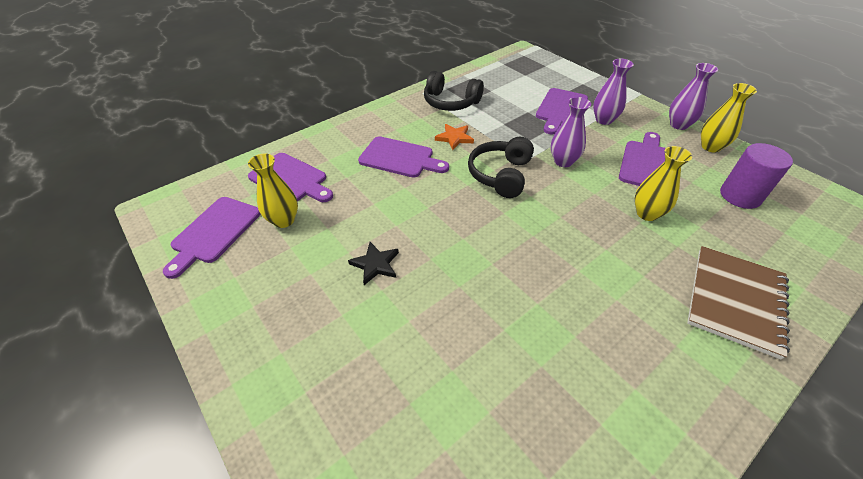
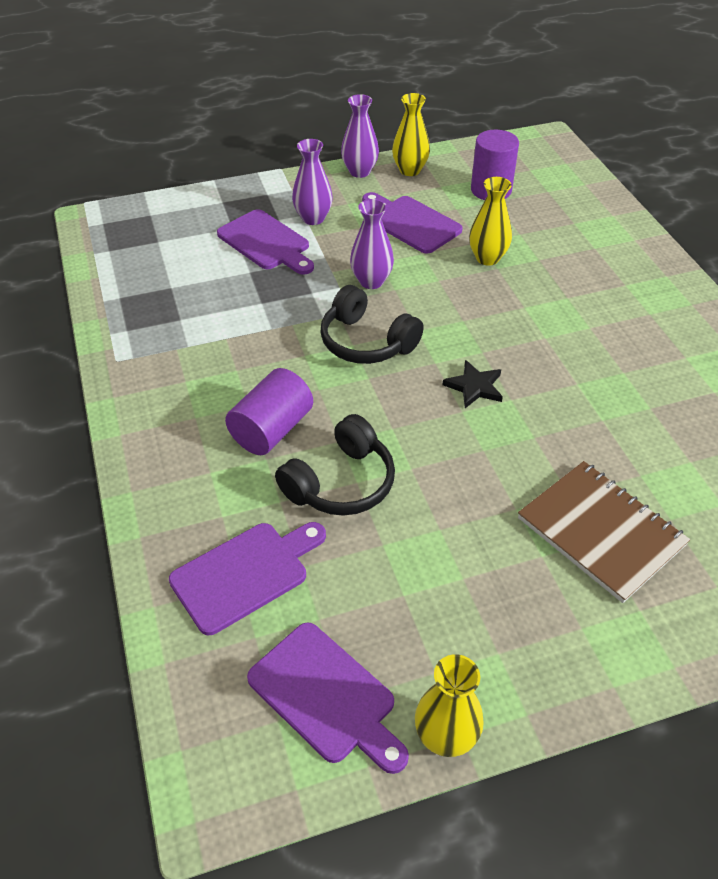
camera: 70 degrees left, 0 degrees up
yellow vase [248,154,298,228] -> yellow vase moved to [415,654,484,757]
black star [348,242,399,285] -> black star moved to [442,360,503,408]
purple cutting board [358,136,449,178] -> purple cylinder [225,368,313,455]
black headphones [424,71,484,111] -> black headphones moved to [275,414,395,516]
orange star [435,124,474,150] -> none
brown notebook [687,246,790,359] -> brown notebook moved to [518,461,690,603]

